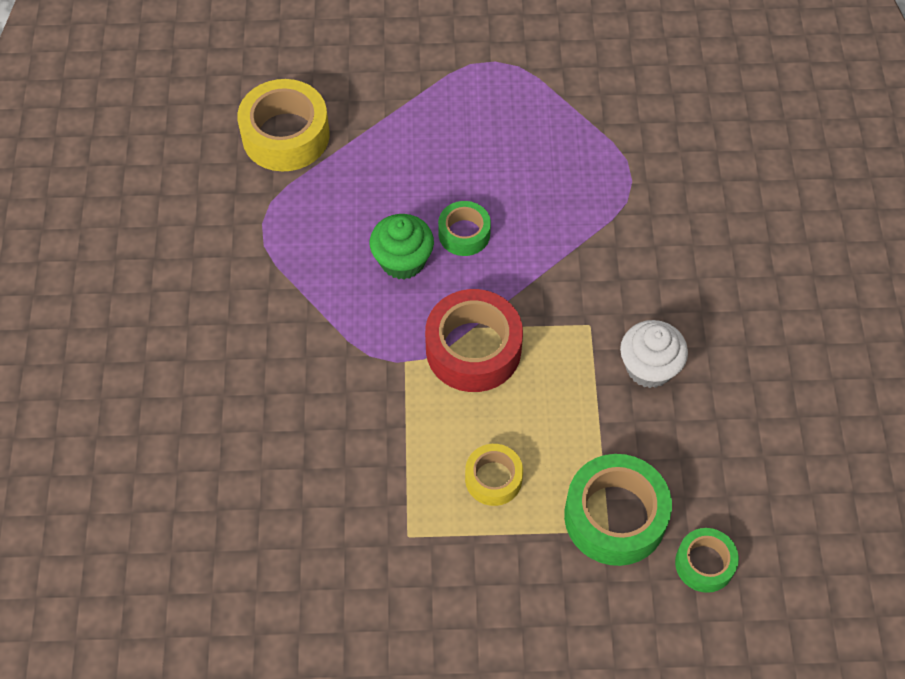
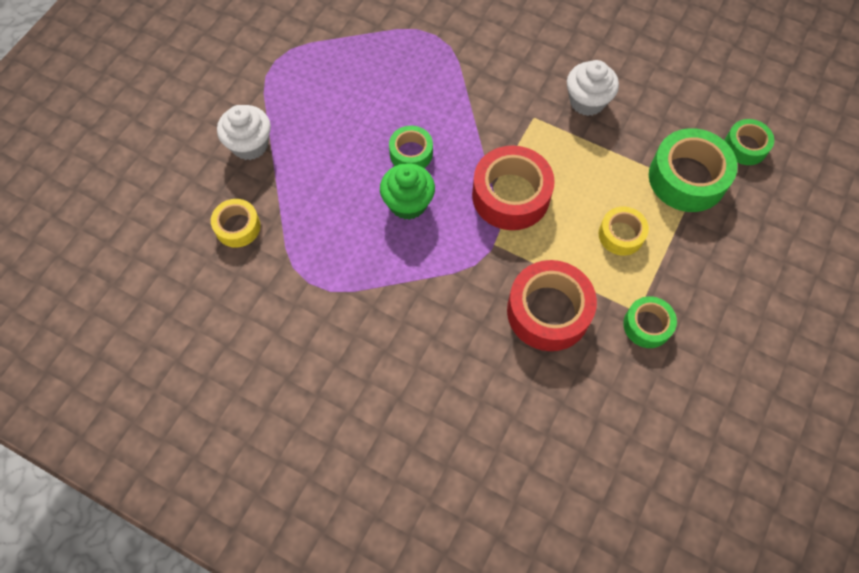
camera: 60 degrees left, 5 degrees up
yellow tape [237,79,330,171] -> yellow tape [211,199,261,248], size x0.57
none -> white cupcake [217,105,271,160]
none -> red tape [507,260,597,351]
none -> green tape [623,296,677,348]

